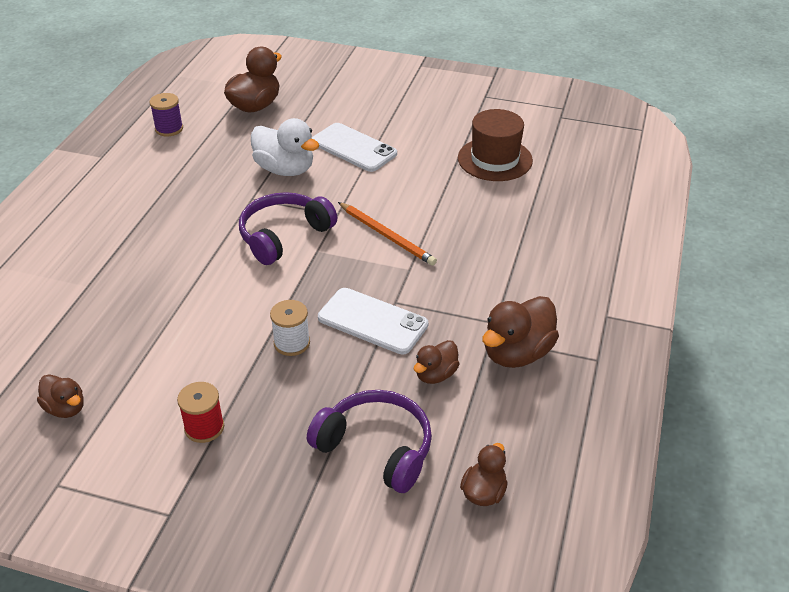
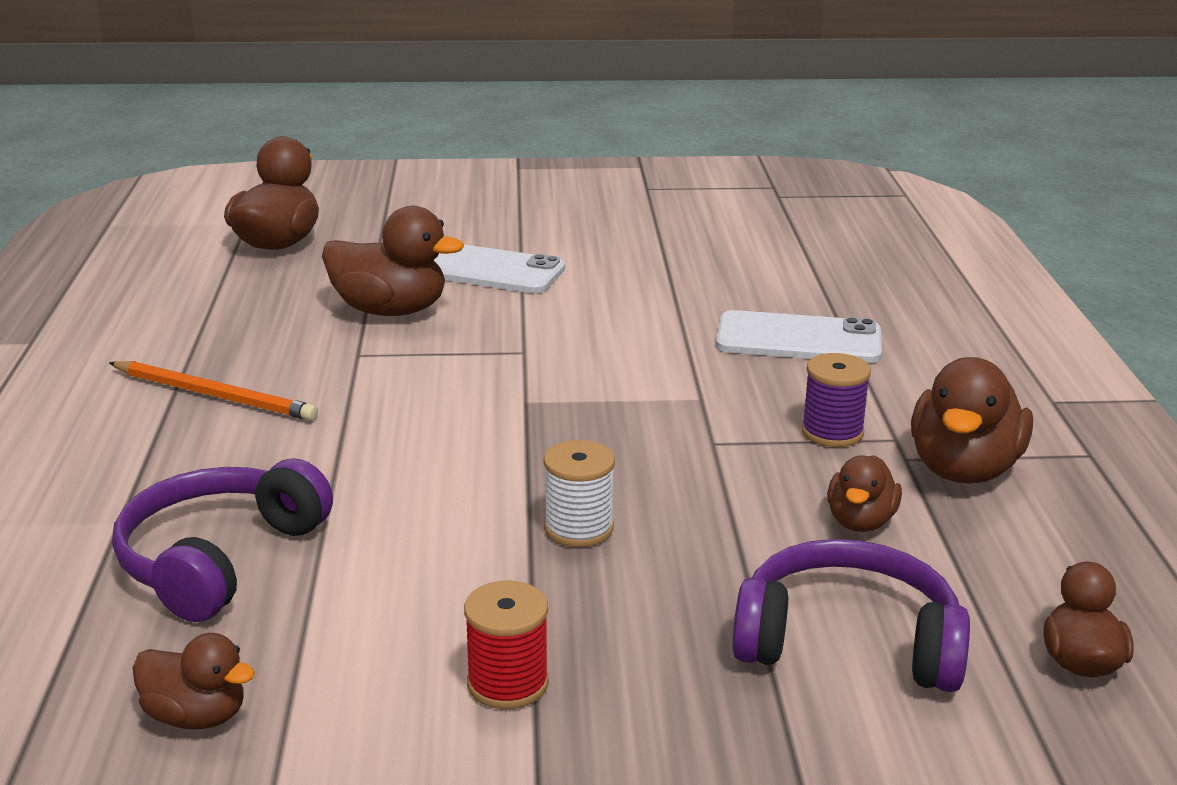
camera: 20 degrees left, 15 degrees down
purple spool [149,93,183,136] -> purple spool moved to [801,353,871,447]
purple headphones [239,192,337,265] -> purple headphones moved to [112,458,333,622]
white duck [251,118,319,176] -> brown duck [322,206,464,316]
white phone [318,288,429,354] -> white phone moved to [716,310,882,363]
orange pencil [338,202,437,266] -> orange pencil moved to [109,361,318,421]
brown hat [458,109,533,181] -> none

